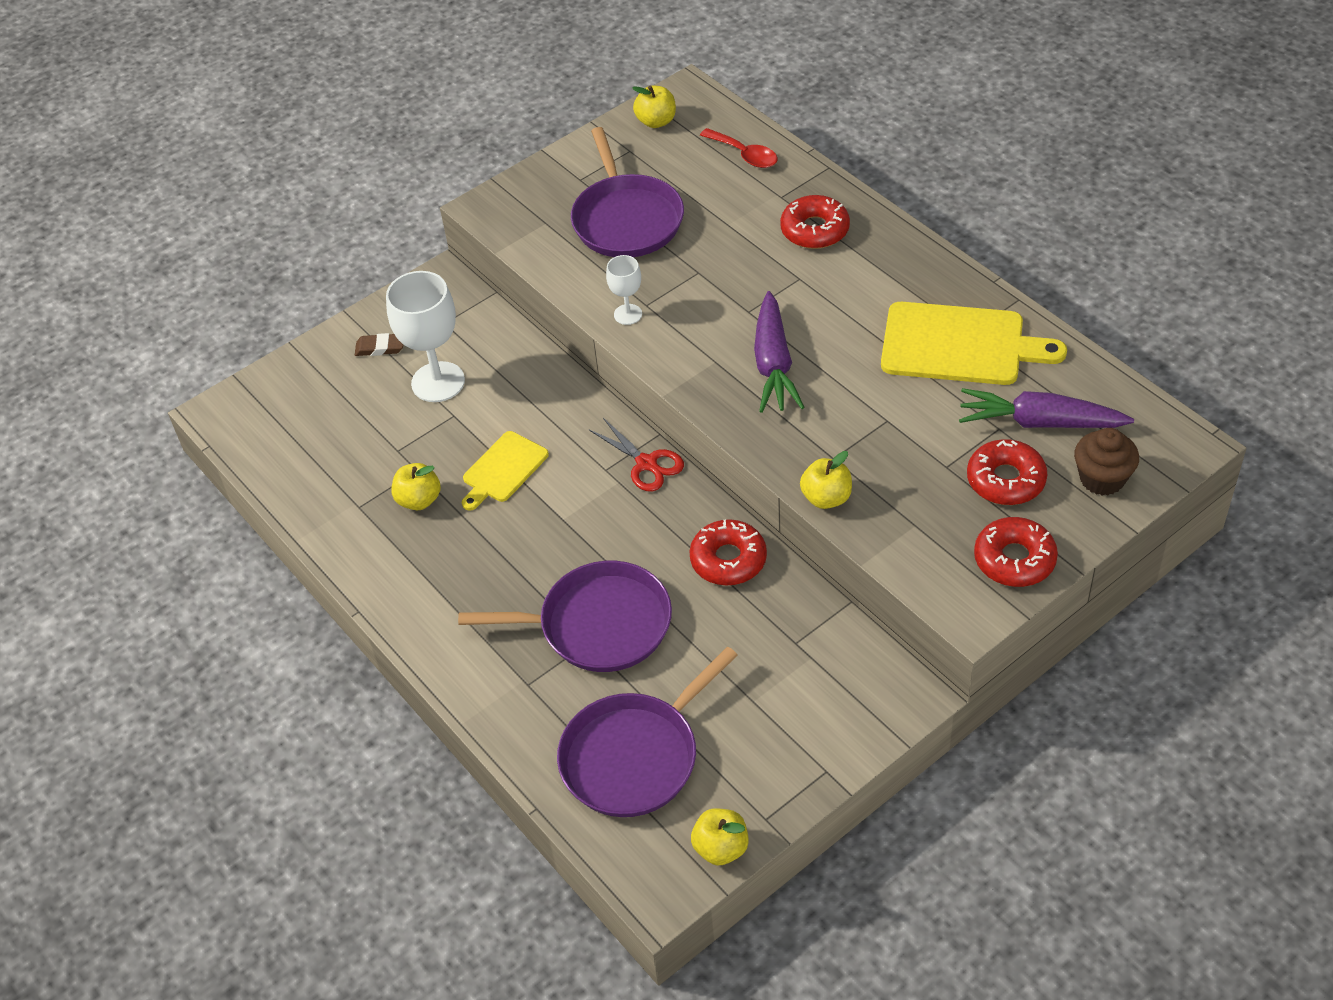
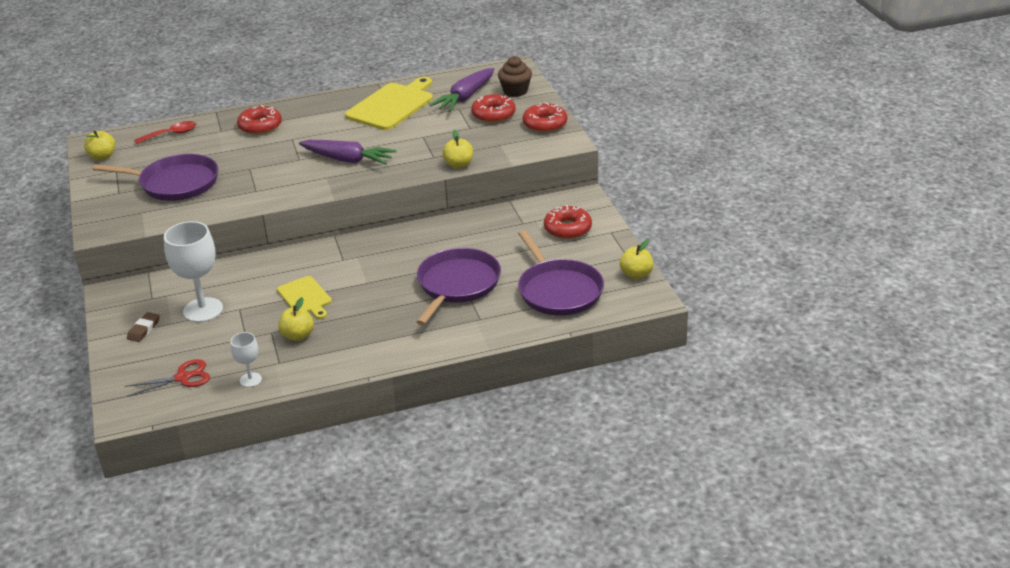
camera: 70 degrees left, 15 degrees down
red scissors [589,418,684,491] -> red scissors moved to [125,359,210,397]
white goblet [606,255,642,325] -> white goblet moved to [230,332,262,387]
red donut [690,519,767,585] -> red donut moved to [544,205,592,239]

